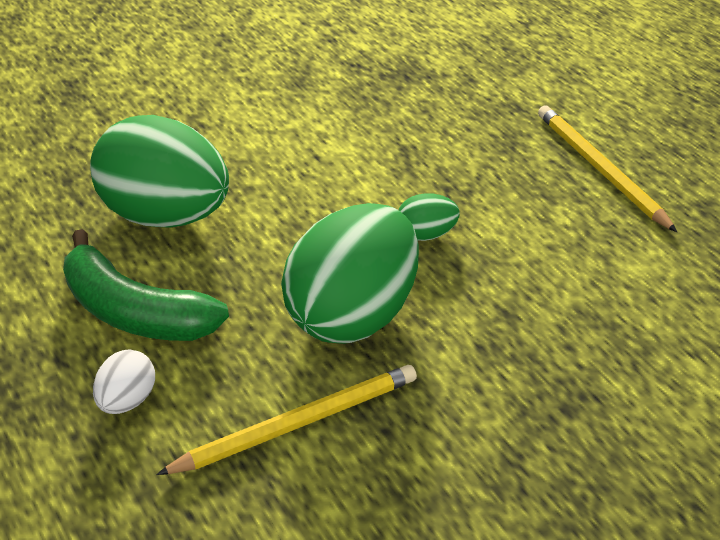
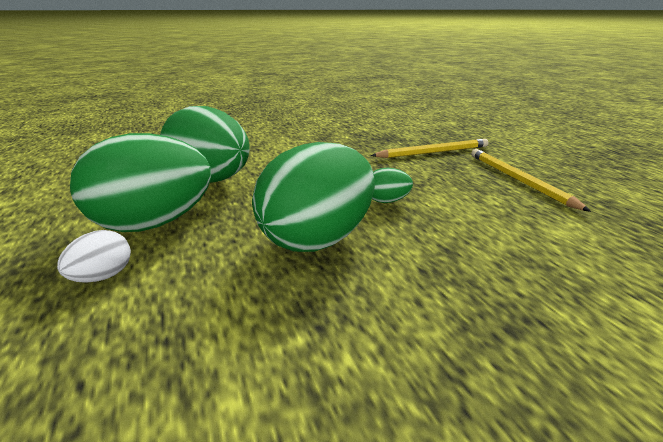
camera: 10 degrees right, 15 degrees down
green banana [63,229,229,341] -> green egg [70,133,211,232]
yellow pencil [156,365,417,475] -> yellow pencil moved to [371,139,488,158]

